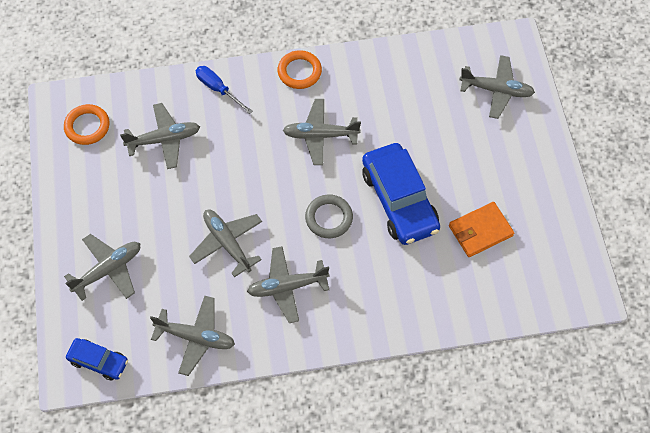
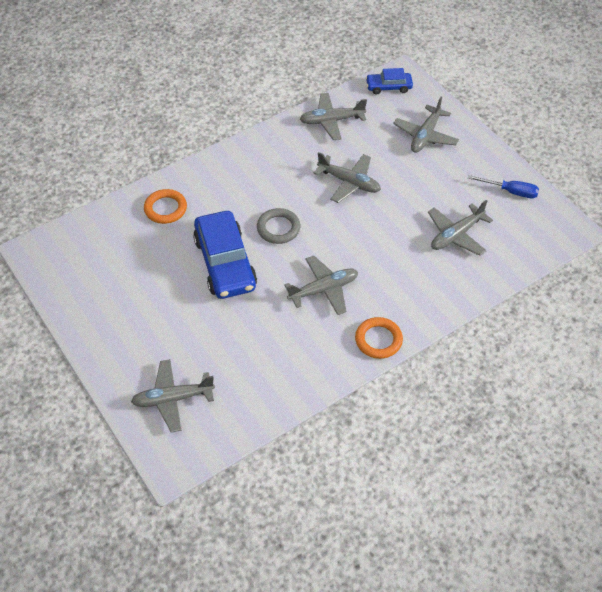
camera: 155 degrees right, 10 degrees down
orange ring [64,104,110,145] -> orange ring moved to [144,189,187,224]
blue screwdriver [196,66,253,114] -> blue screwdriver moved to [468,175,539,198]
grey plane [247,246,329,323] -> none
blue car [362,143,440,245] -> blue car turned 150 degrees counterclockwise [193,211,257,299]
orange wallet [449,202,514,257] -> none

